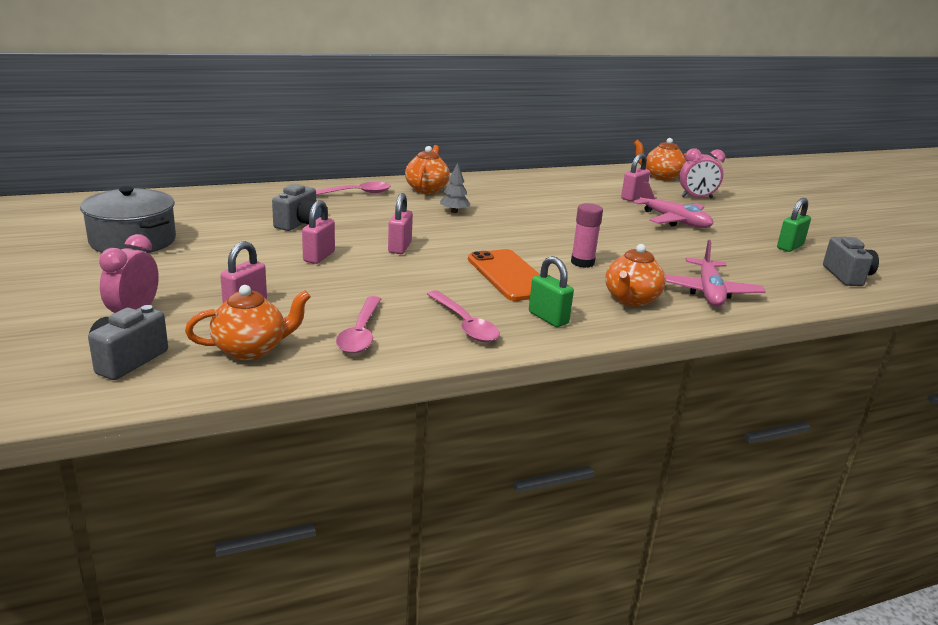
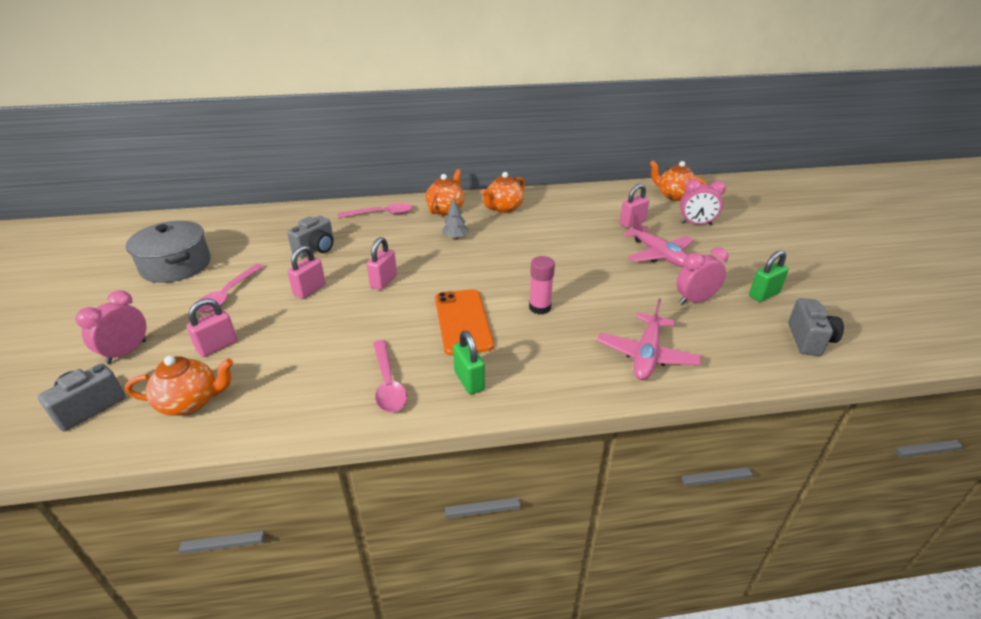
camera: 15 degrees right, 10 degrees up
pink spoon [336,296,381,353] -> pink spoon moved to [197,264,264,312]
orange teapot [605,244,666,307] -> orange teapot moved to [481,172,525,213]
none -> pink clock [676,247,728,304]

